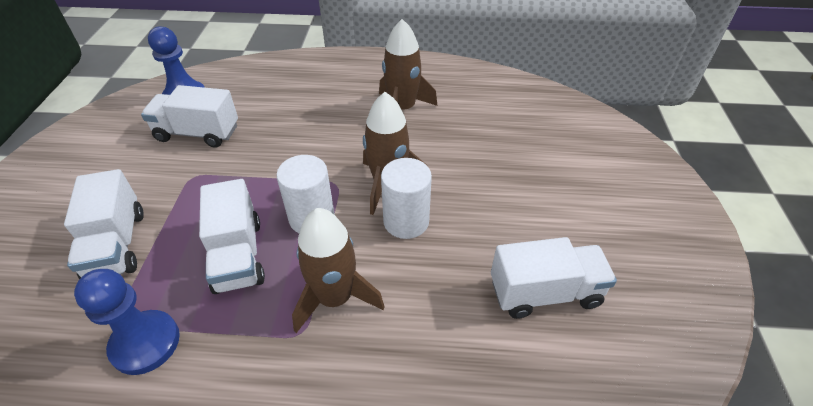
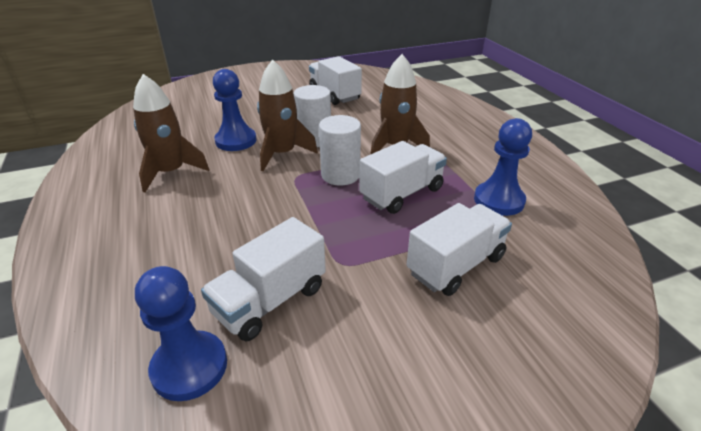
camera: 115 degrees left, 10 degrees down
white truck [141,85,238,148] -> white truck turned 60 degrees clockwise [201,217,326,342]
none -> blue pawn [213,69,257,151]

